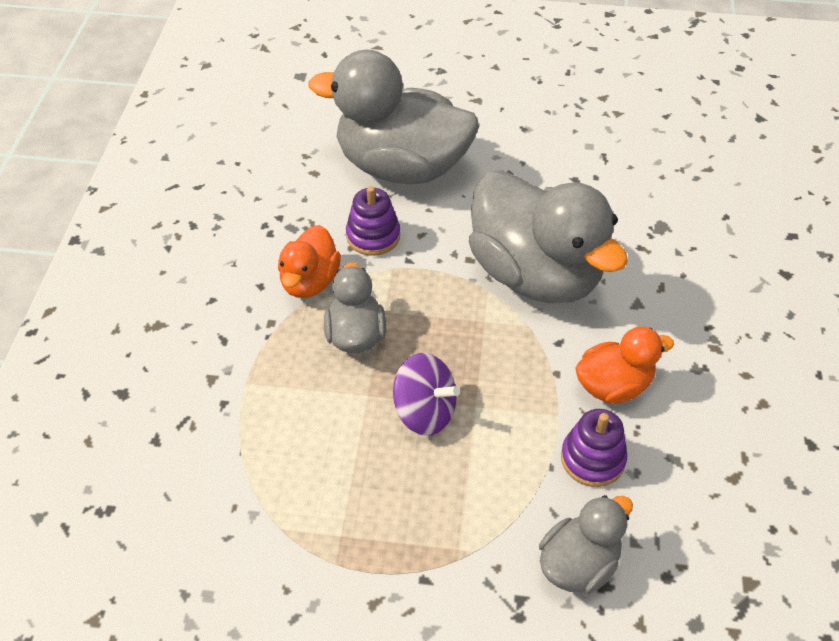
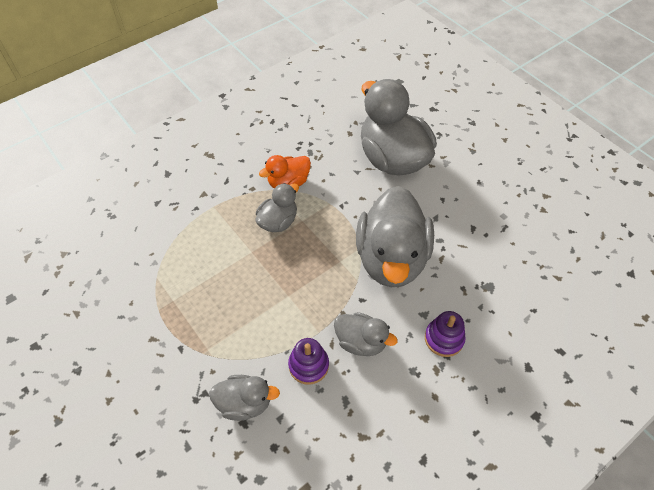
camera: 45 degrees right, 5 degrees up
purple stacking toy [346,186,400,256] -> purple stacking toy moved to [425,311,466,357]
purple spinning top [393,353,460,436] -> none
orange duck [575,326,674,404] -> grey duck [334,312,398,356]

